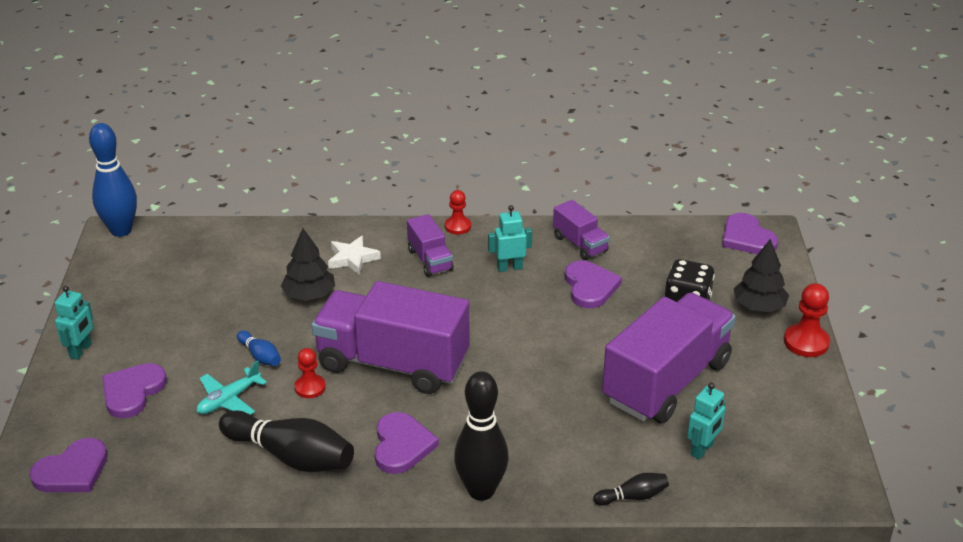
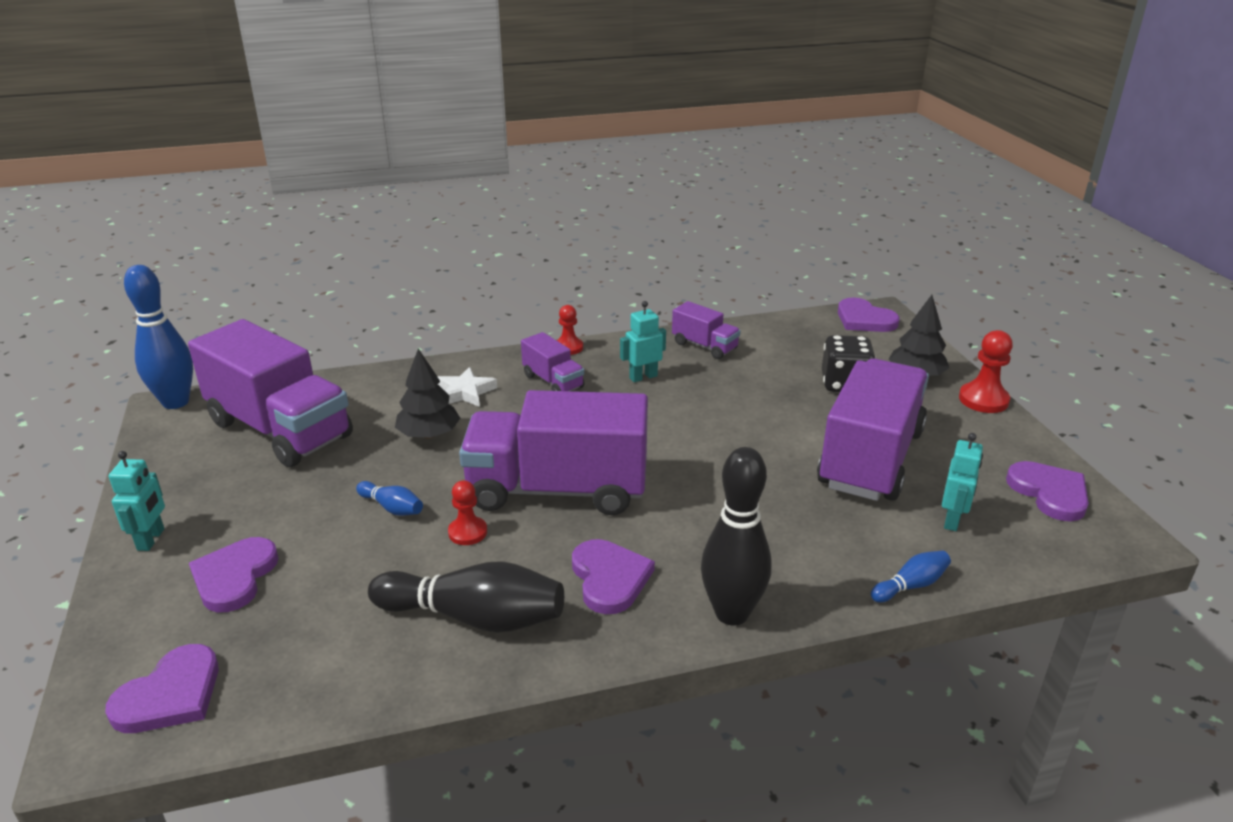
camera: 15 degrees left, 5 degrees down
turquoise plane [197,360,267,415] -> none
purple heart [565,260,622,308] -> purple heart moved to [1006,461,1089,522]
black bowling pin [594,473,669,506] -> blue bowling pin [871,551,951,603]
none -> purple truck [188,319,353,467]

